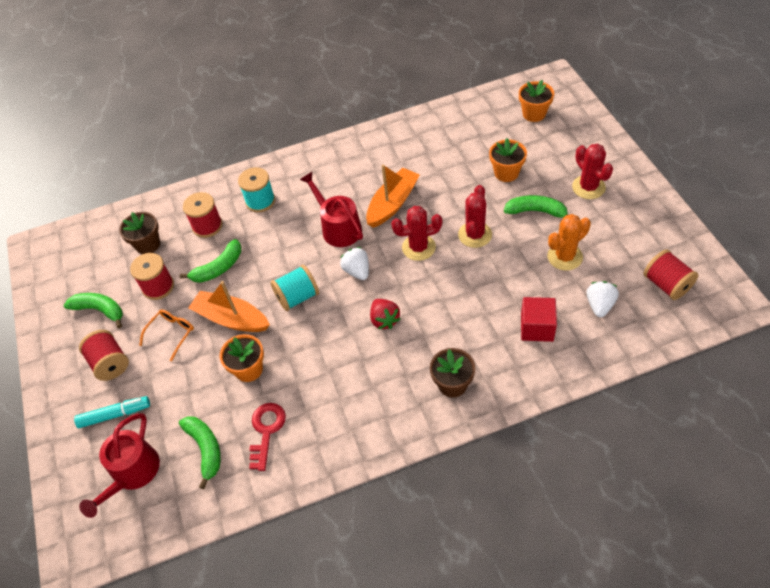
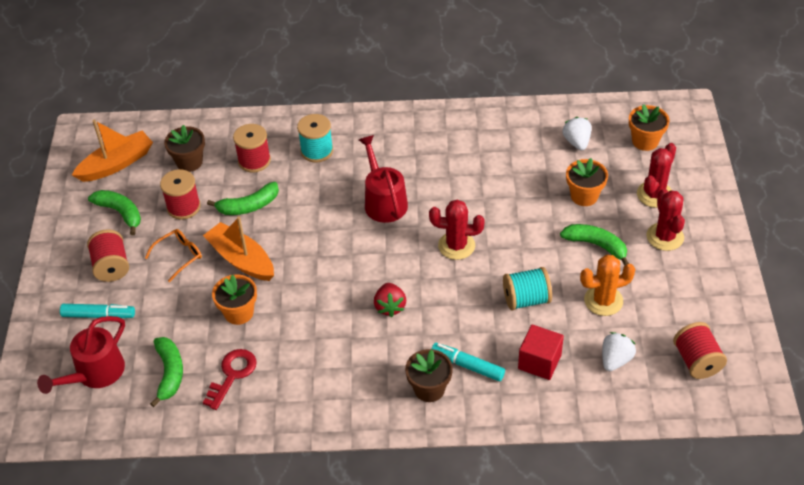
camera: 15 degrees right, 5 degrees down
turquoise spool [270,265,319,311] -> turquoise spool moved to [503,267,552,311]
white strawberry [340,247,369,280] -> white strawberry moved to [563,117,591,150]
orange boat [366,164,420,228] -> orange boat moved to [72,120,153,182]
red cactus [458,185,492,248] -> red cactus moved to [637,143,676,208]
none -> turquoise marker [431,343,505,381]

